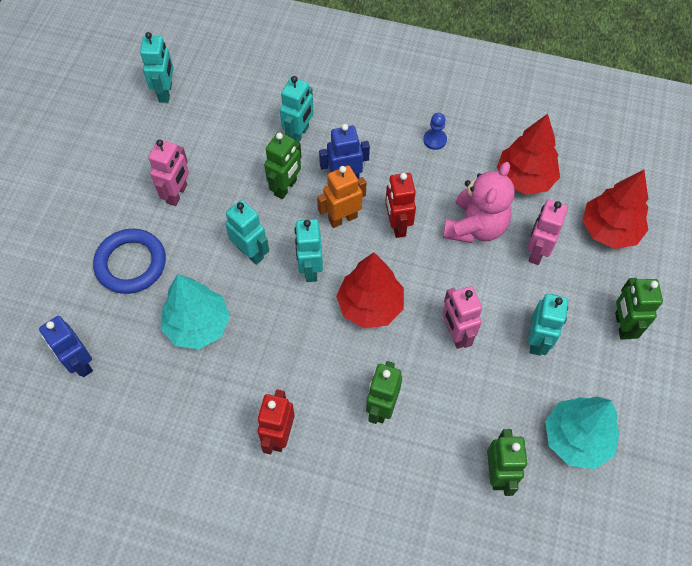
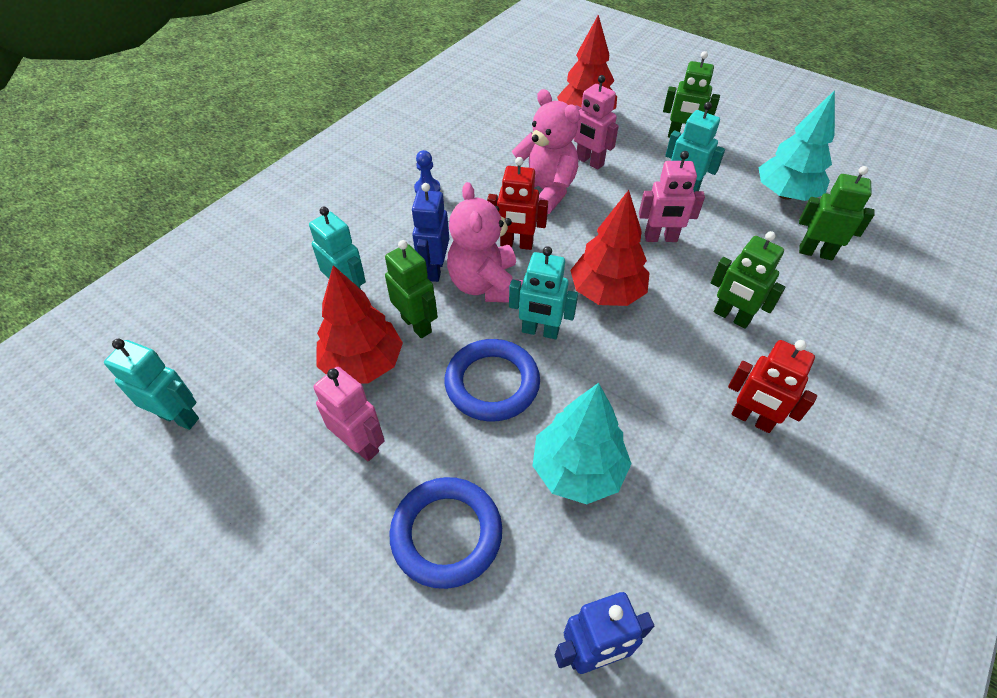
camera: 70 degrees left, 10 degrees down
turquoise robot [225,200,269,265] -> blue ring [445,339,540,422]
orange robot [317,165,366,228] -> pink teddy bear [447,182,523,303]
red tree [497,114,560,195] -> red tree moved to [316,265,403,384]

